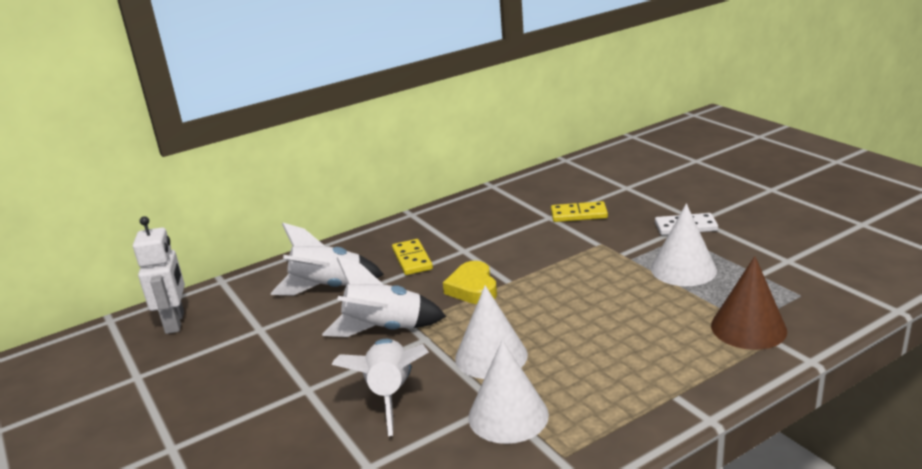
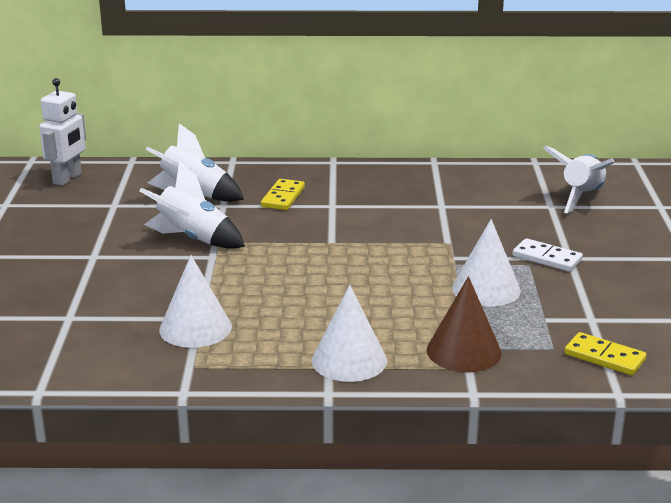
camera: 30 degrees right, 0 degrees up
white rocket [332,339,429,436] -> white rocket moved to [543,146,615,213]
yellow heart [443,261,497,304] -> none
white cone [455,285,528,379] -> white cone moved to [312,285,387,382]
yellow domino [551,201,608,222] -> yellow domino moved to [565,332,646,375]

